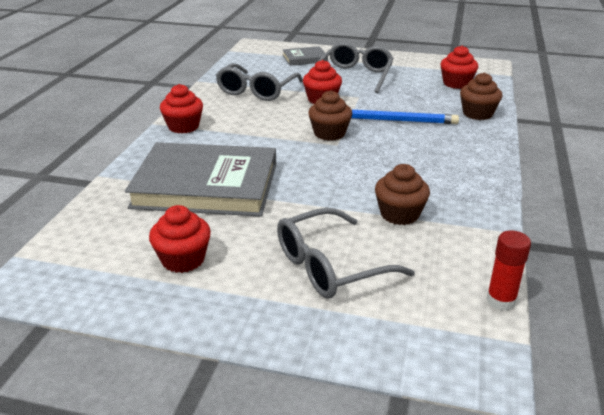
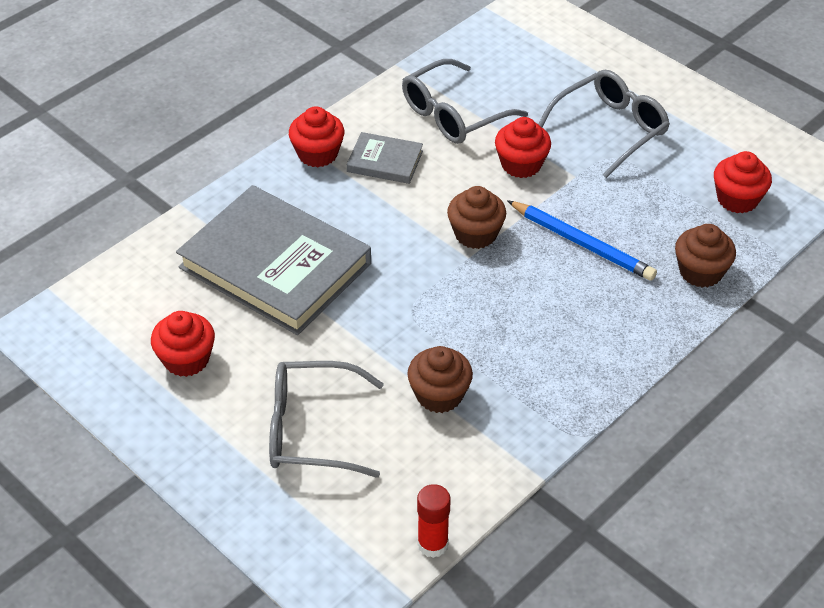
camera: 30 degrees right, 15 degrees up
grey book [282,46,328,66] -> grey book moved to [347,132,423,184]

